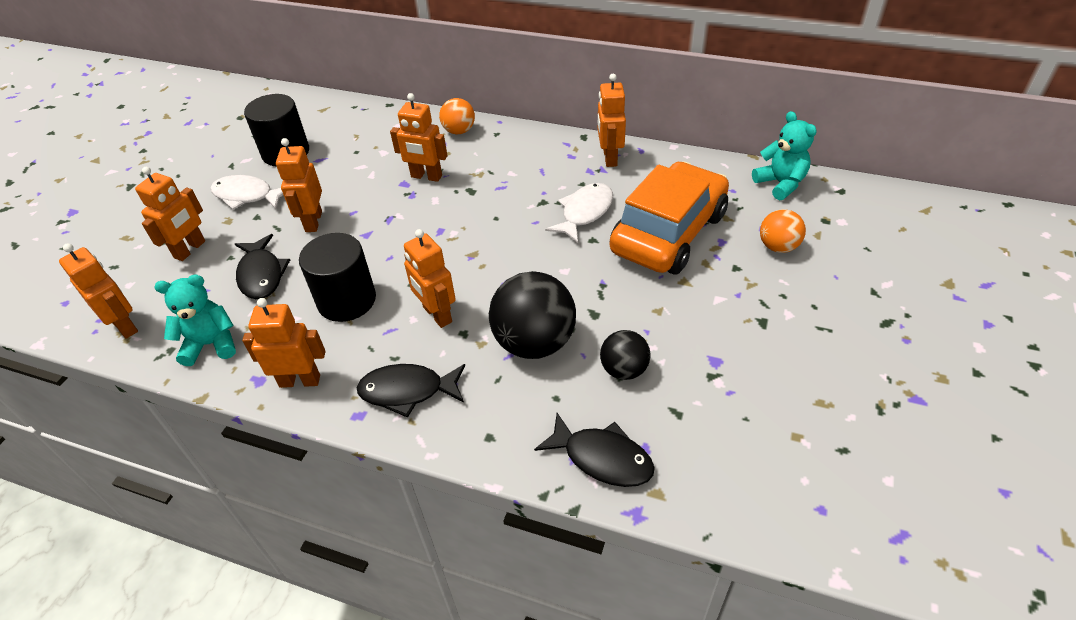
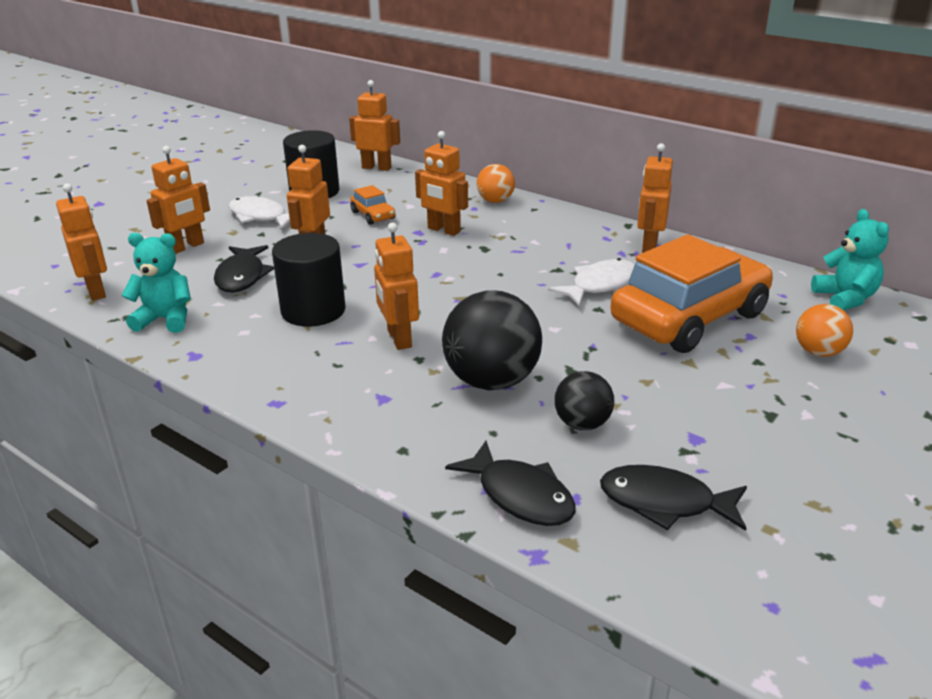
camera: 15 degrees right, 15 degrees down
orange robot [242,298,326,388] -> orange robot moved to [349,80,400,171]
black fish [357,364,465,418] -> black fish moved to [600,465,747,531]
none -> orange car [350,185,395,225]

